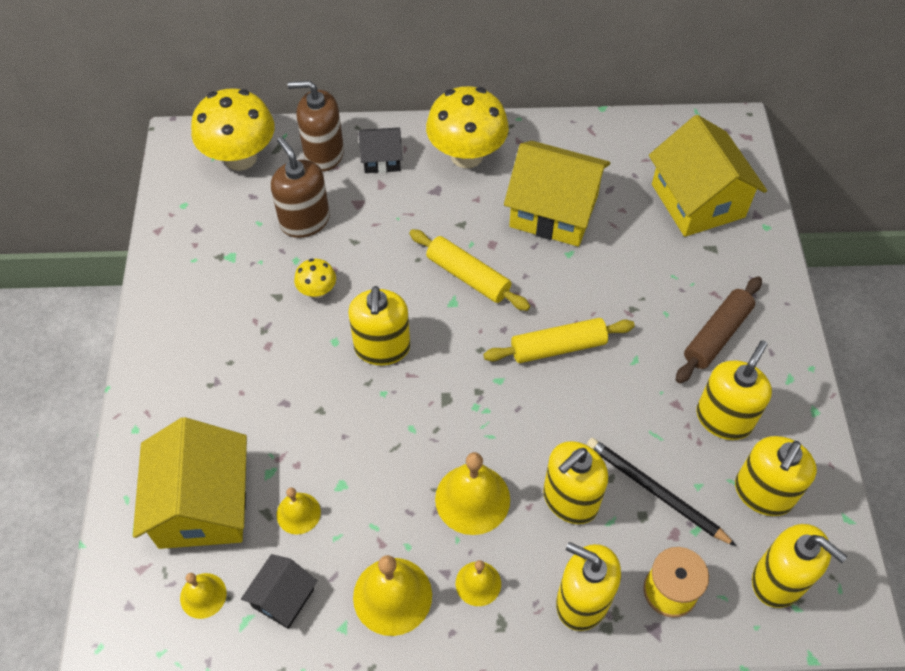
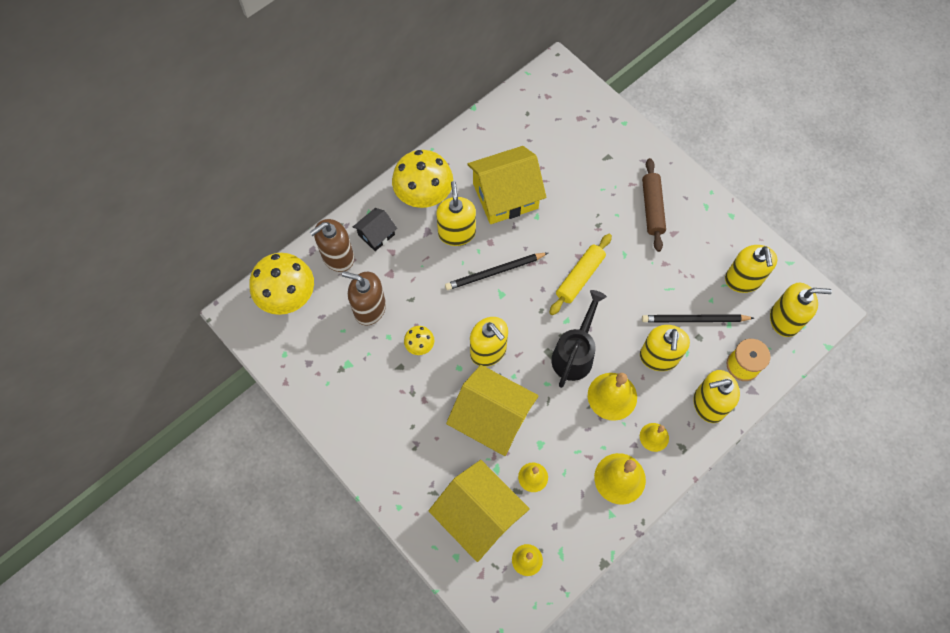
camera: 40 degrees left, 10 degrees up
black house [241,554,317,629] -> none
yellow rolling pin [409,229,530,311] -> black pencil [445,253,548,290]
yellow house [649,115,767,237] -> yellow house moved to [446,365,539,456]
yellow soap dispenser [696,340,772,440] -> yellow soap dispenser moved to [436,181,476,246]
none -> black watering can [551,290,607,388]

